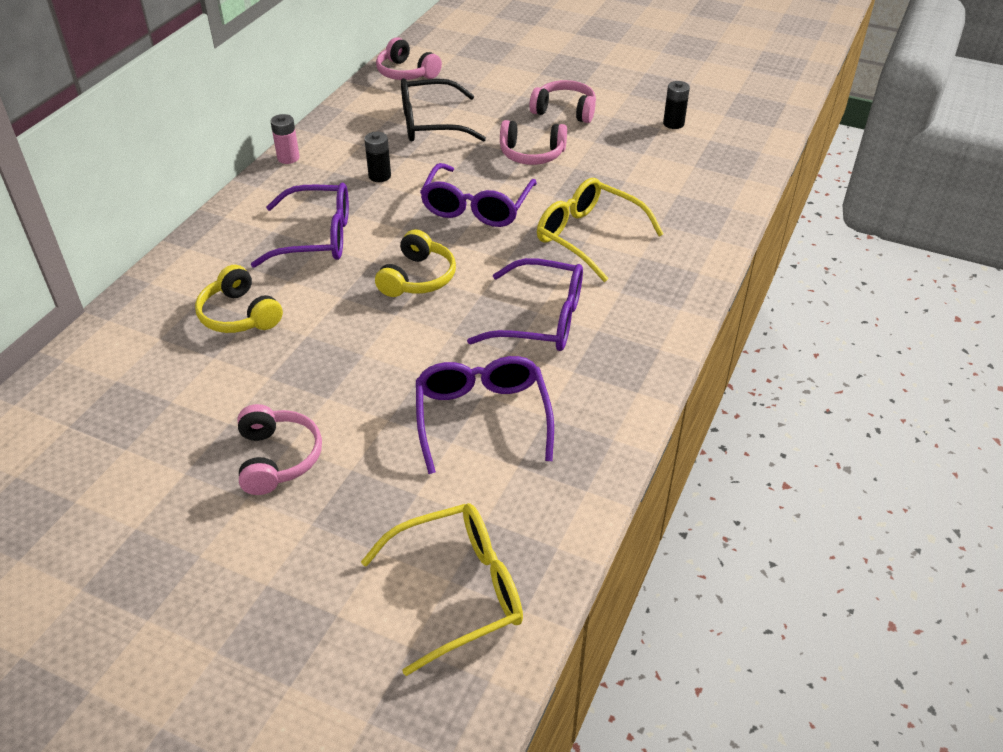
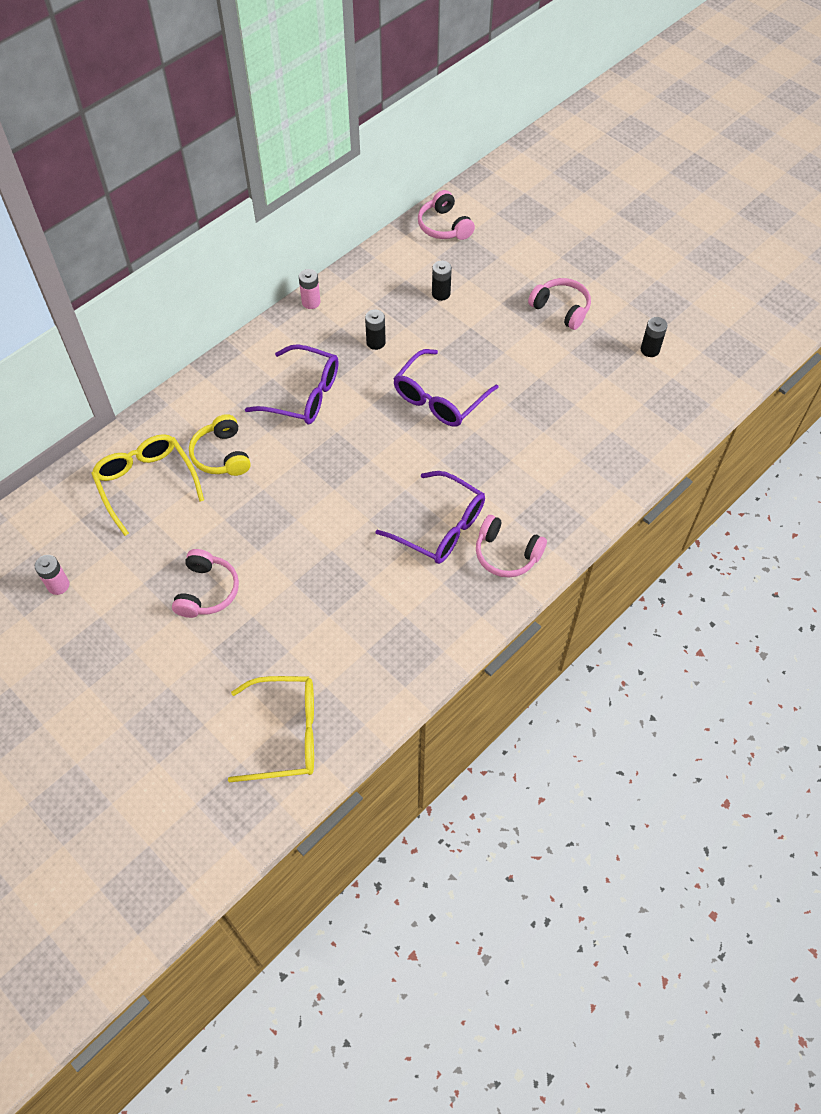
camera: 20 degrees right, 15 degrees up
yellow headphones [375,229,456,297] -> none
black glasses [401,78,486,142] -> black battery [432,261,452,301]
purple glasses [416,356,554,474] -> none
pink headphones [500,120,567,165] -> pink headphones moved to [476,515,547,578]
yellow glasses [537,178,664,282] -> yellow glasses moved to [91,434,204,536]
none -> pink battery [35,555,69,595]

